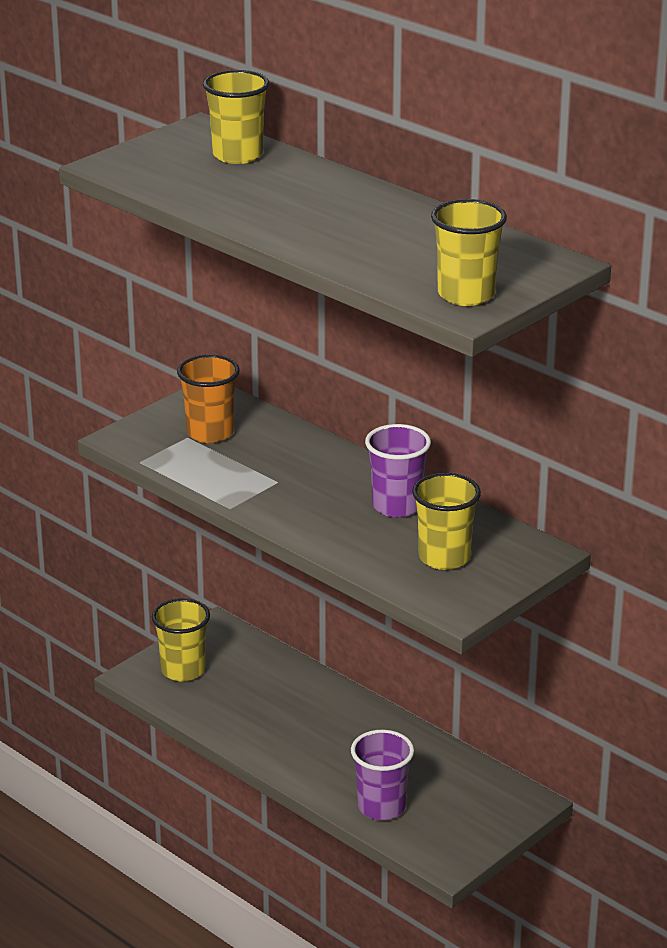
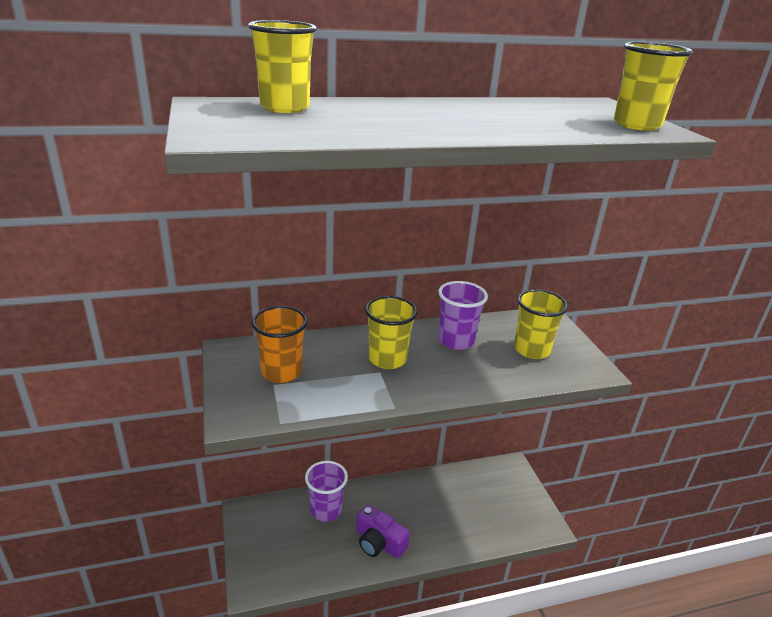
camera: 60 degrees left, 0 degrees up
yellow cup [152,598,210,682] -> yellow cup moved to [365,296,418,369]
purple cup [351,730,414,820] -> purple cup moved to [305,461,348,522]
none -> purple camera [356,505,410,559]

